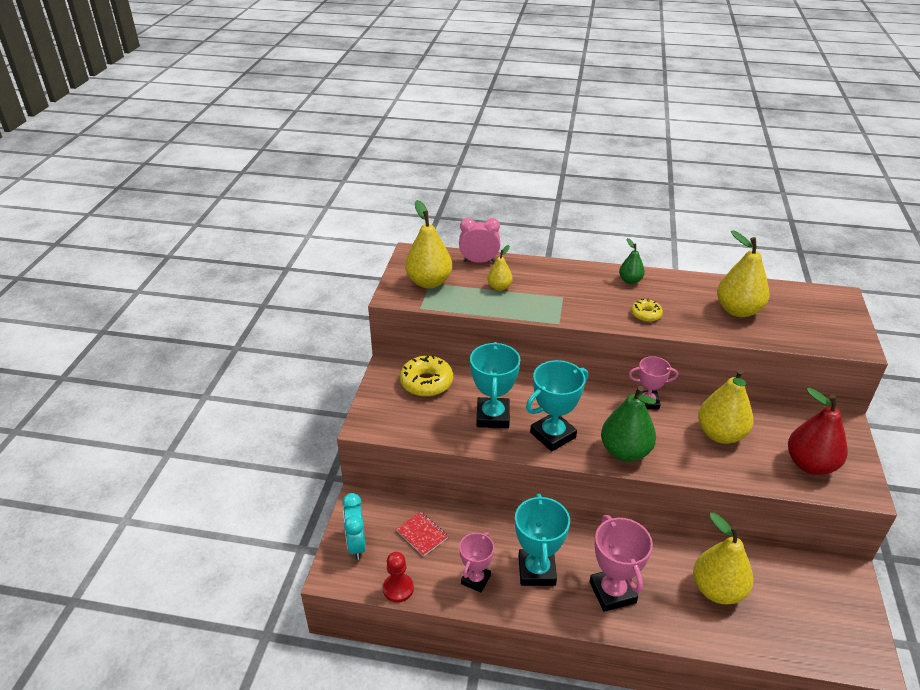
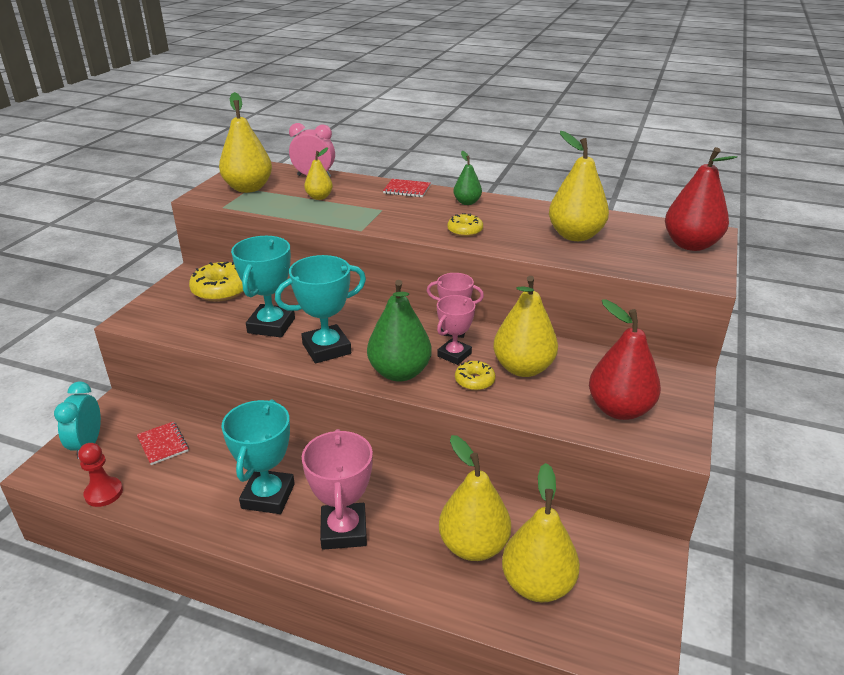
camera: 10 degrees right, 5 degrees down
pink trophy [459,532,494,593] -> pink trophy moved to [437,295,475,365]
none -> red notebook [383,179,430,197]
none -> yellow donut [455,360,496,391]
none -> yellow pear [502,463,580,602]
none -> red pear [665,147,738,251]

